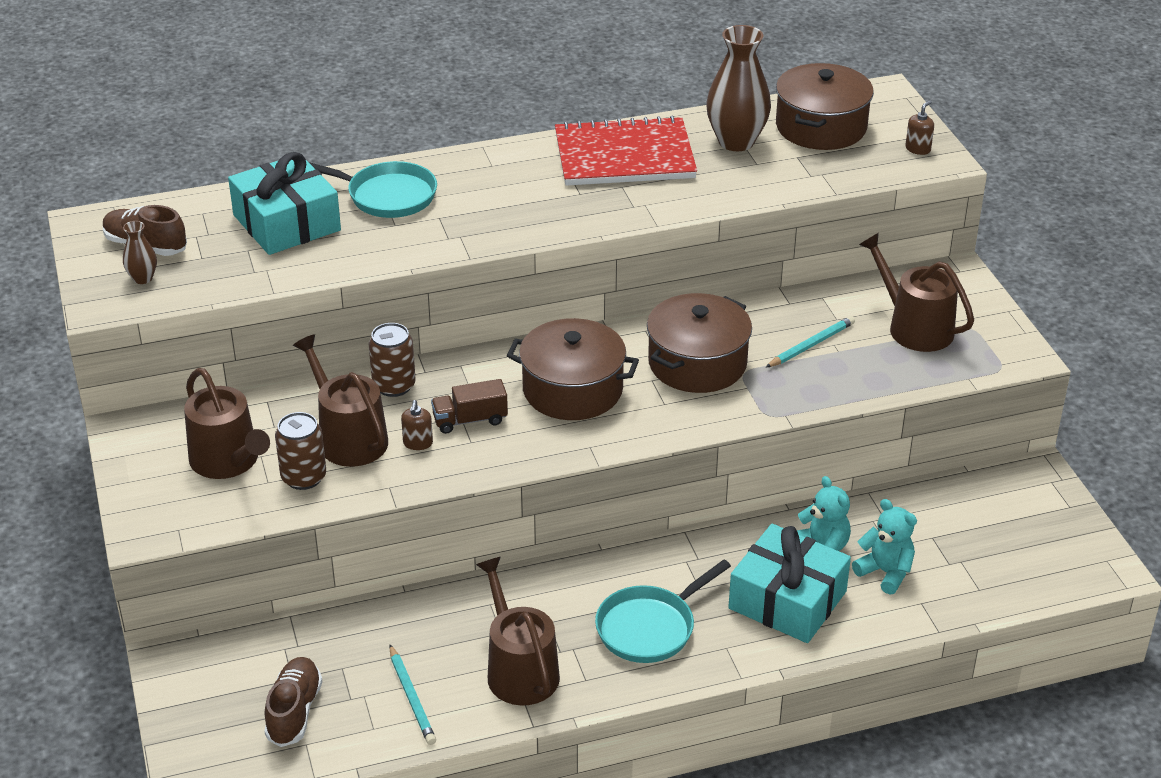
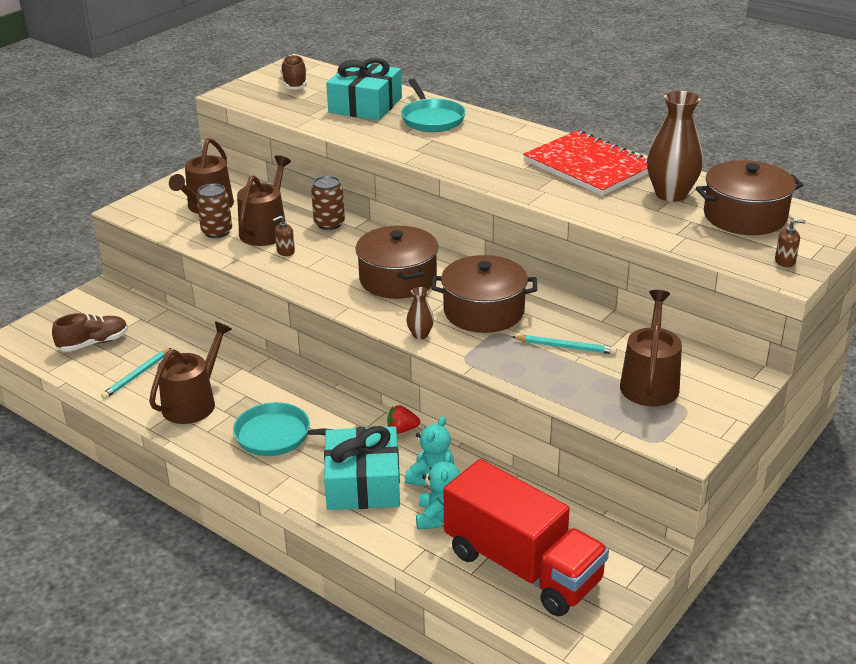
camera: 55 degrees right, 5 degrees down
brown vase [123,221,157,284] -> brown vase moved to [406,287,434,339]
brown truck [431,379,508,434] -> none
none -> red strawberry [387,405,420,434]
none -> red truck [444,459,609,616]

